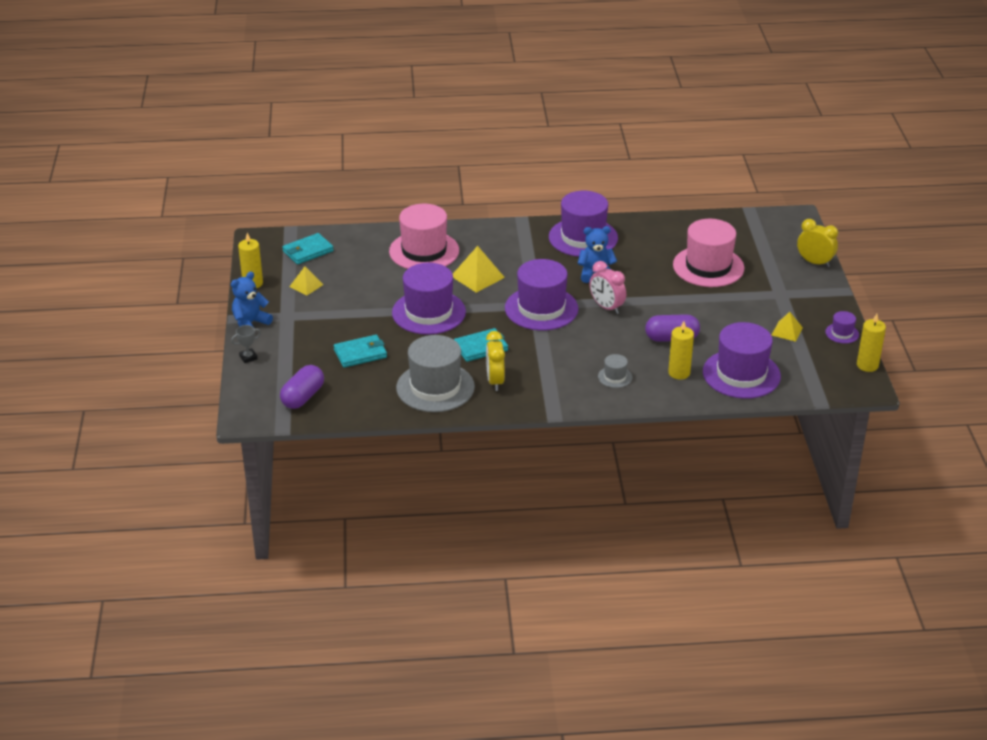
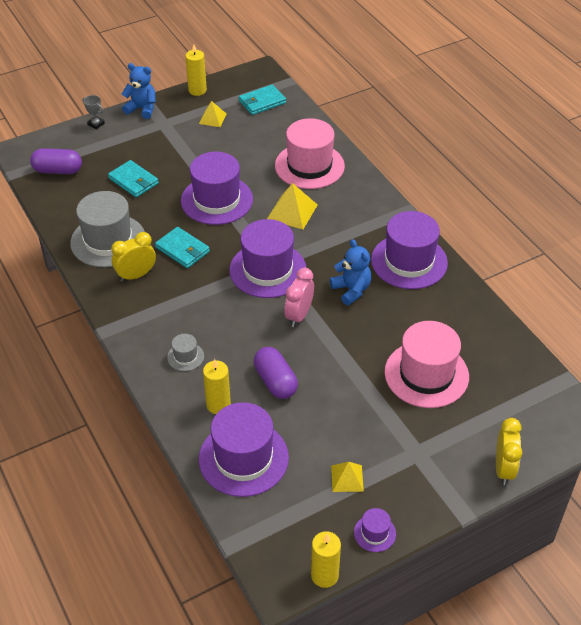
camera: 65 degrees right, 10 degrees up
turquoise wallet [282,233,334,265] -> turquoise wallet turned 60 degrees counterclockwise [239,84,286,115]

